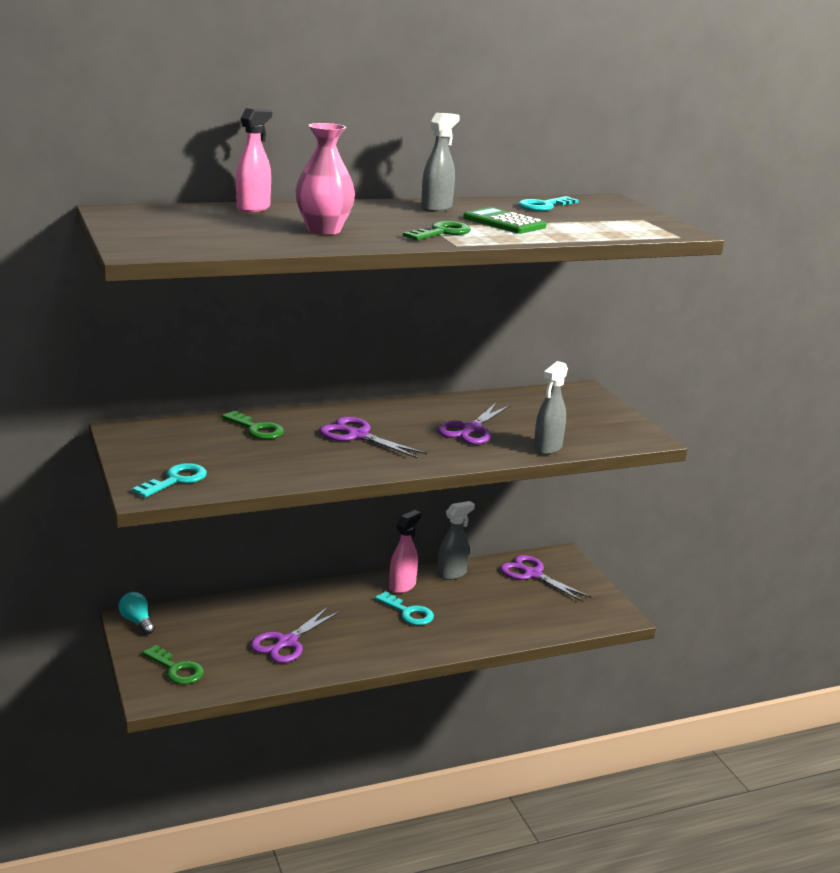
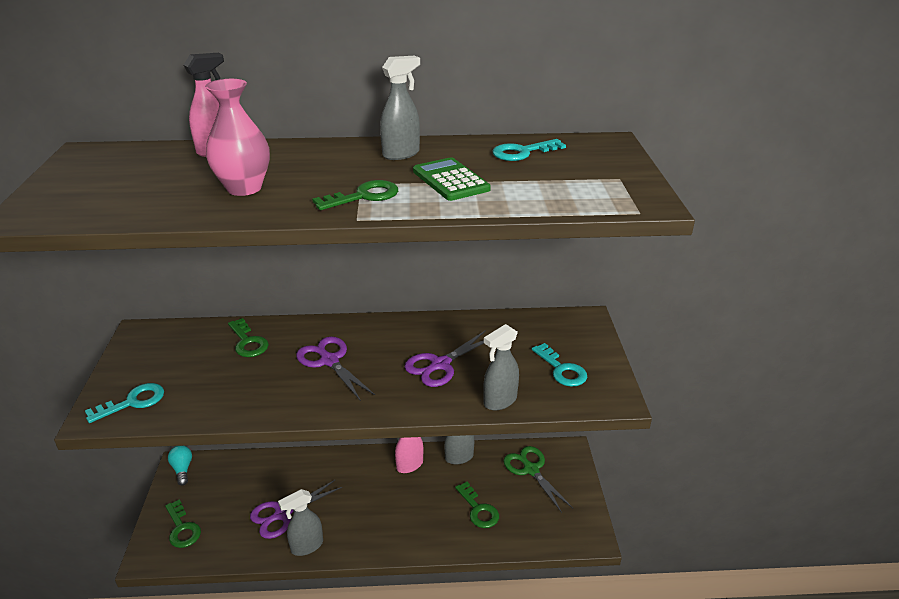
camera: 20 degrees right, 10 degrees up
turquoise key [375,591,434,625] -> turquoise key moved to [532,343,587,387]
purple scissors [500,555,592,602] -> green scissors [503,446,573,513]
none -> grey spray bottle [278,489,323,556]
none -> green key [455,482,499,528]

